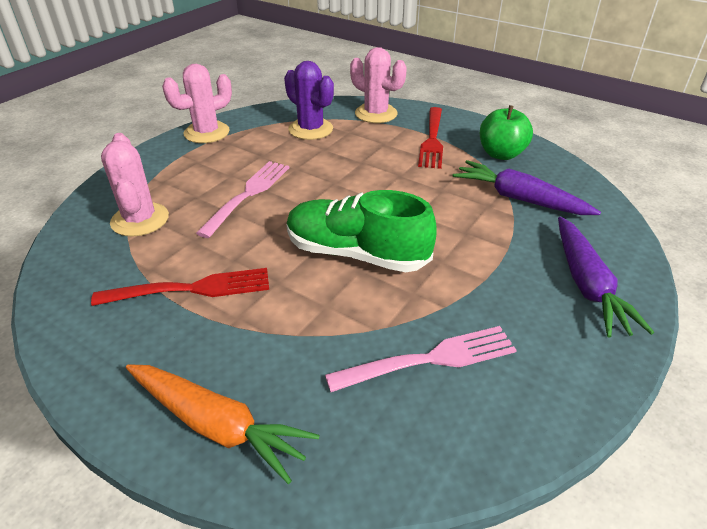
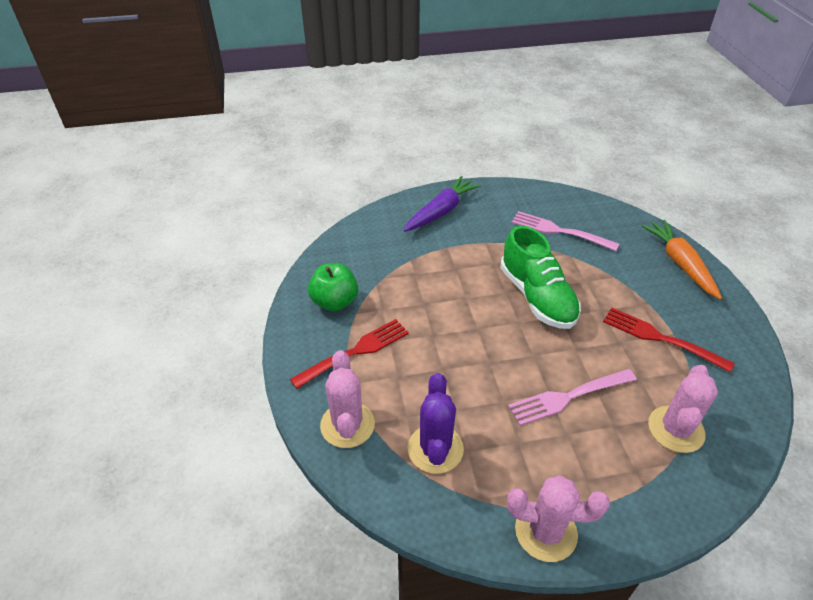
camera: 135 degrees left, 5 degrees up
purple carrot [453,160,601,215] -> none

